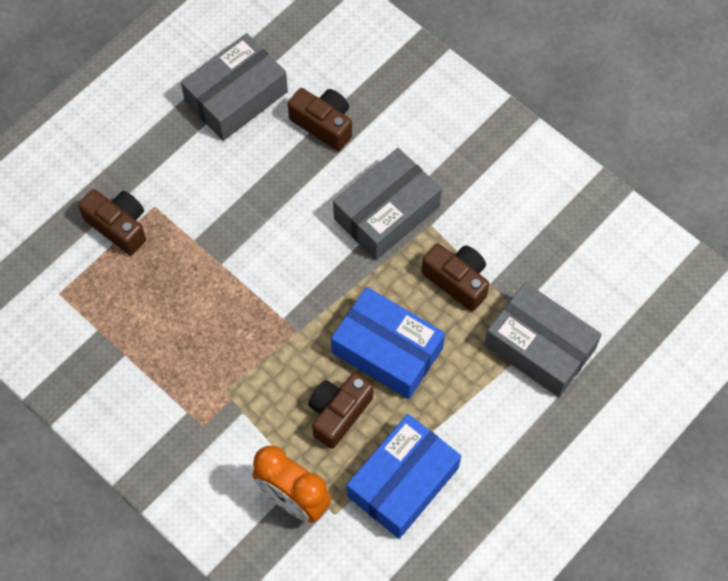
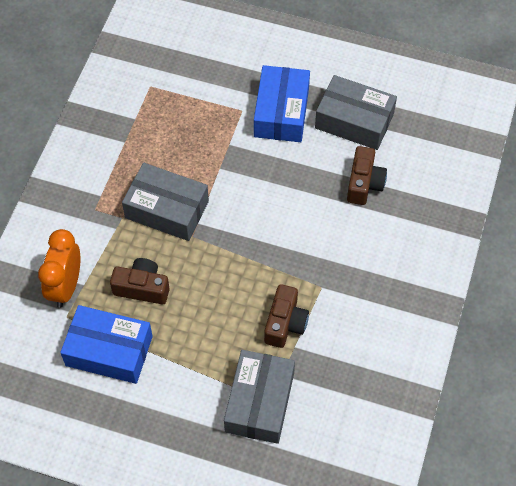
camera: 65 degrees right, 5 degrees down
brown camera [78,189,146,255] -> none
blue box [331,287,445,399] -> blue box moved to [254,65,310,142]
grey box [333,148,442,260] -> grey box moved to [122,163,209,241]

